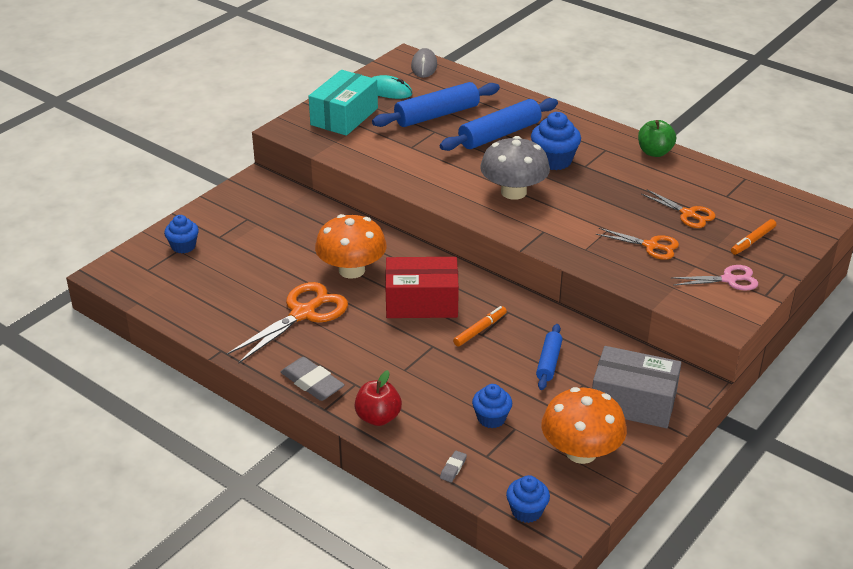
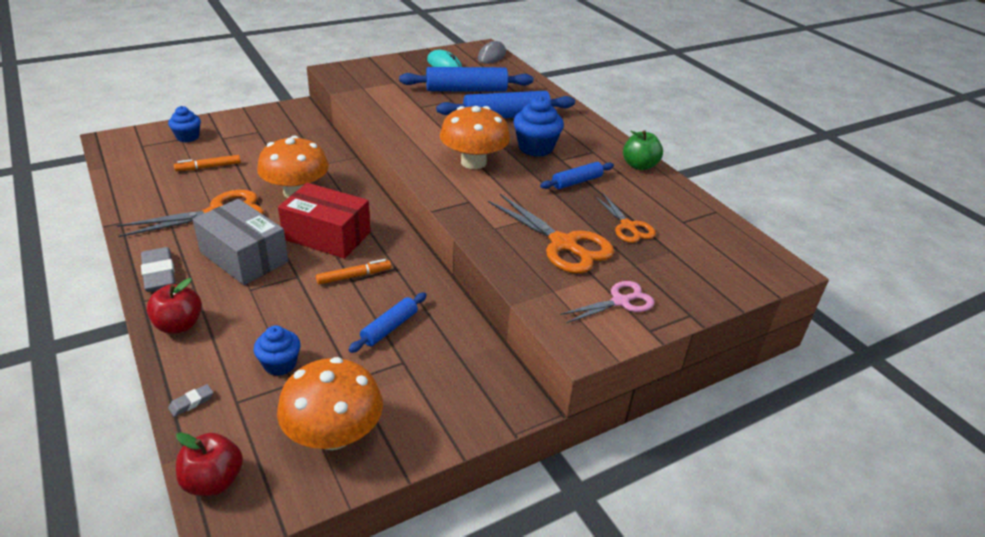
camera: 20 degrees right, 0 degrees up
turquoise box [309,70,378,136] -> none
grey mushroom [480,136,550,200] -> orange mushroom [440,106,510,169]
blue cupcake [506,475,550,523] -> red apple [176,432,243,496]
grey box [592,346,681,428] -> grey box moved to [192,199,288,285]
orange scissors [596,228,679,259] -> orange scissors [488,194,614,274], size x1.65
pink scissors [672,265,758,290] -> pink scissors turned 45 degrees counterclockwise [560,281,655,323]
orange marker [731,219,776,255] -> orange marker moved to [174,155,241,171]
none -> blue rolling pin [540,162,614,189]

